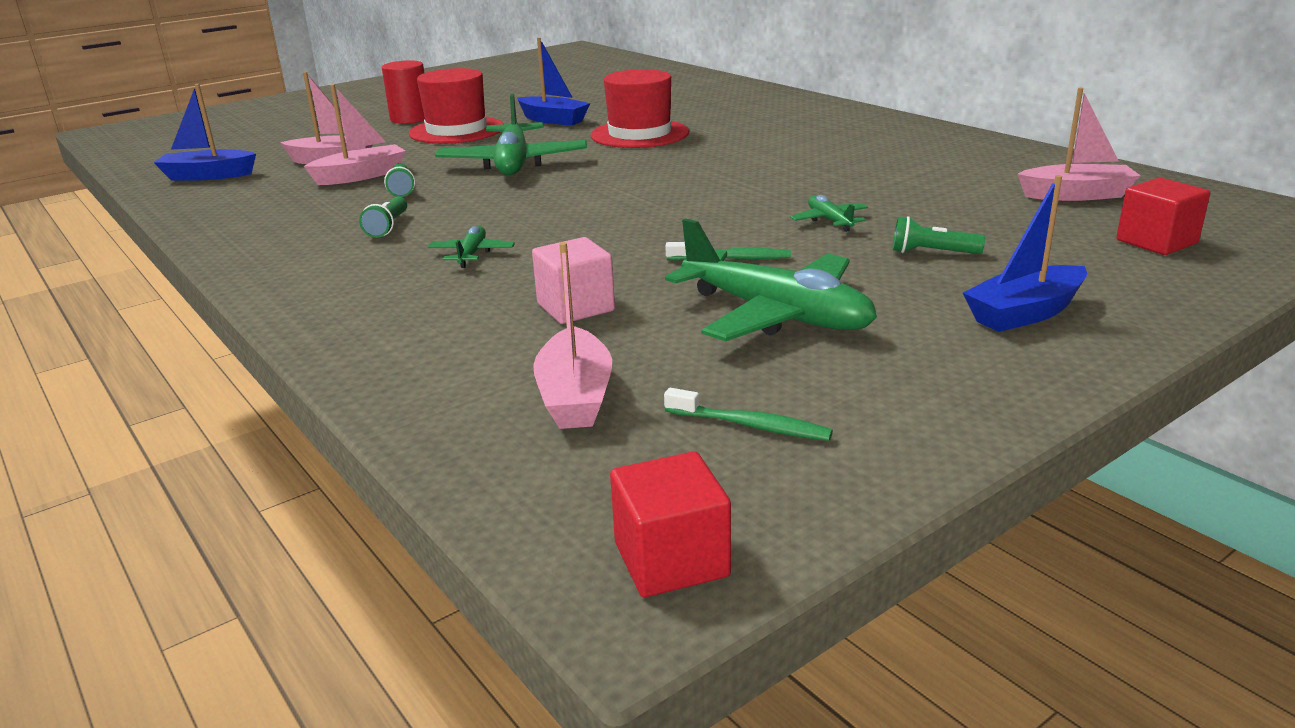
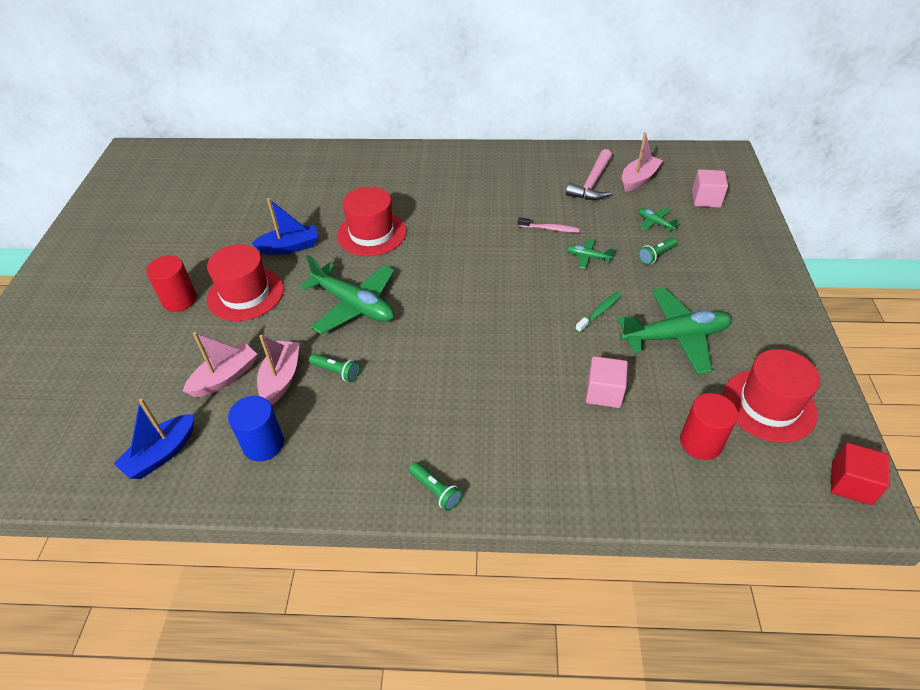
camera: 50 degrees left, 20 degrees up
green flashlight [359,196,407,238] -> green flashlight moved to [409,462,462,511]
green plane [428,226,515,268] -> green plane moved to [638,208,680,232]
pink boat [533,242,612,429] -> red cylinder [680,393,738,460]
green toothbrush [664,388,833,441] -> red hat [723,349,820,443]
blue boat [963,175,1087,332] -> none
red cube [1116,177,1210,255] -> pink cube [692,169,728,208]
none -> blue cylinder [228,396,284,461]
none -> pink toothbrush [518,218,580,233]
none -> pink hammer [566,149,612,200]

